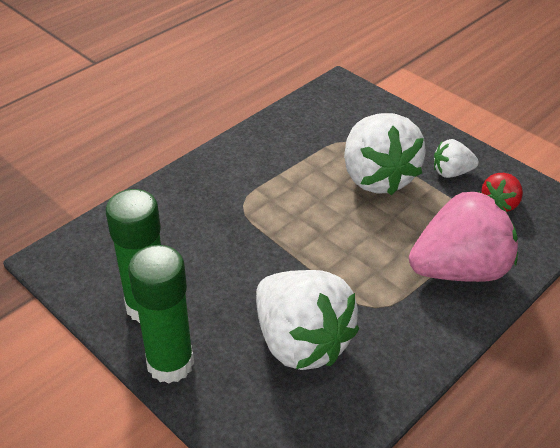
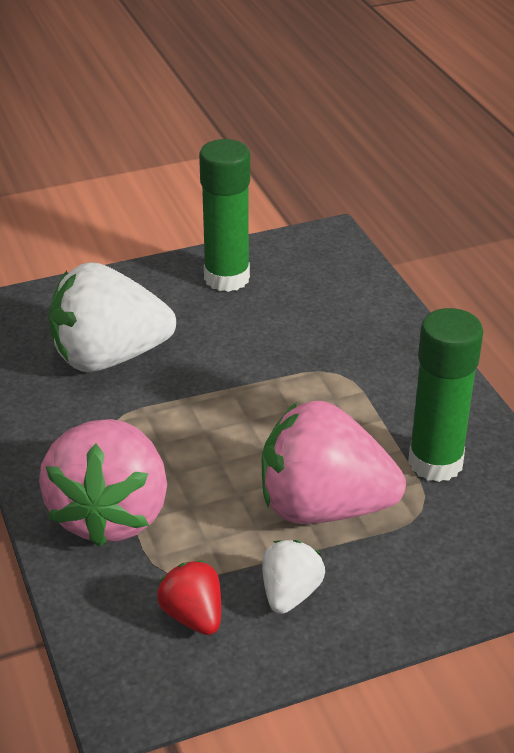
camera: 115 degrees right, 5 degrees down
green glue stick [128,245,194,384] -> green glue stick moved to [408,308,483,482]
white strawberry [344,113,426,195] -> pink strawberry [262,401,406,524]

